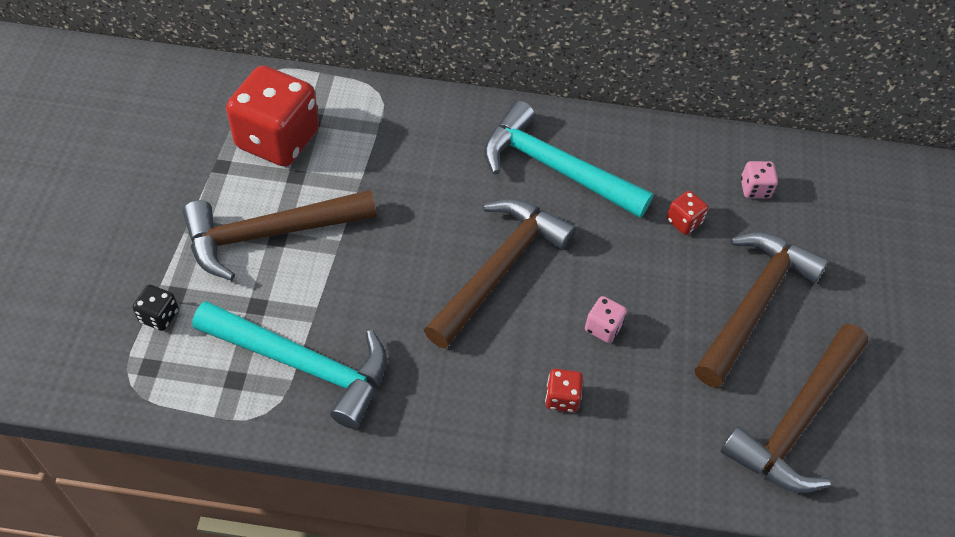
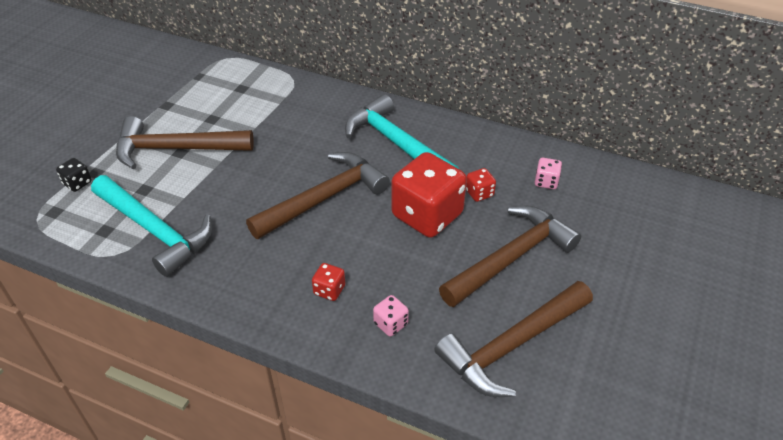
camera: 20 degrees right, 10 degrees down
red dice [226,65,319,167] -> red dice moved to [391,152,467,238]
pink dice [585,296,627,343] -> pink dice moved to [373,295,409,337]

